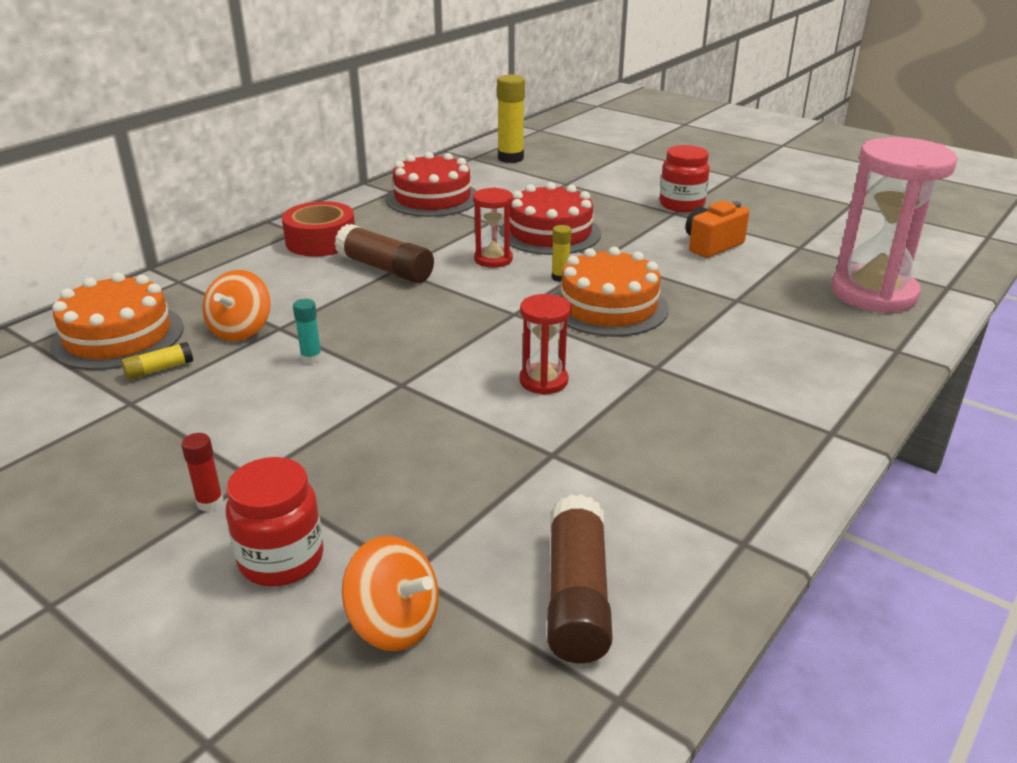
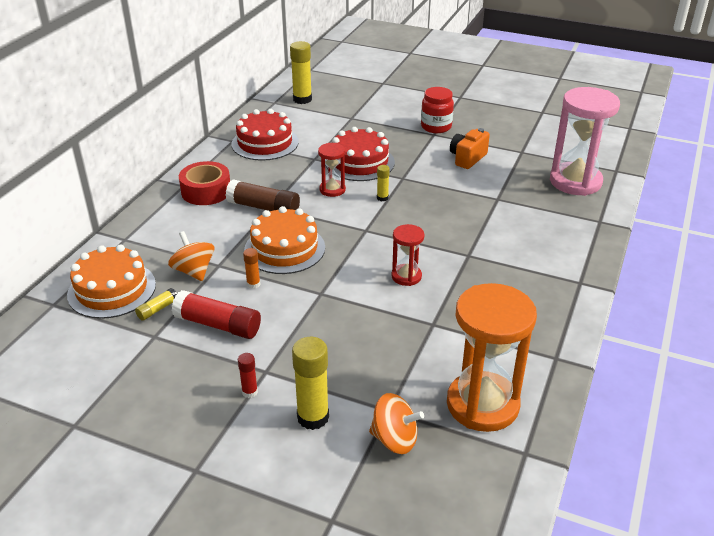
camera: 15 degrees left, 5 degrees up
orange spinning top [202,270,271,341] -> orange spinning top turned 150 degrees clockwise [168,231,215,281]
red jar [226,457,324,587] -> yellow glue stick [292,337,329,430]
turquoise glue stick [293,299,322,364] -> orange glue stick [243,248,260,289]
brown glue stick [547,494,613,663] -> orange hourglass [447,283,537,432]
orange cake [553,247,669,337] -> orange cake moved to [244,206,325,274]
none -> red glue stick [172,290,261,339]

